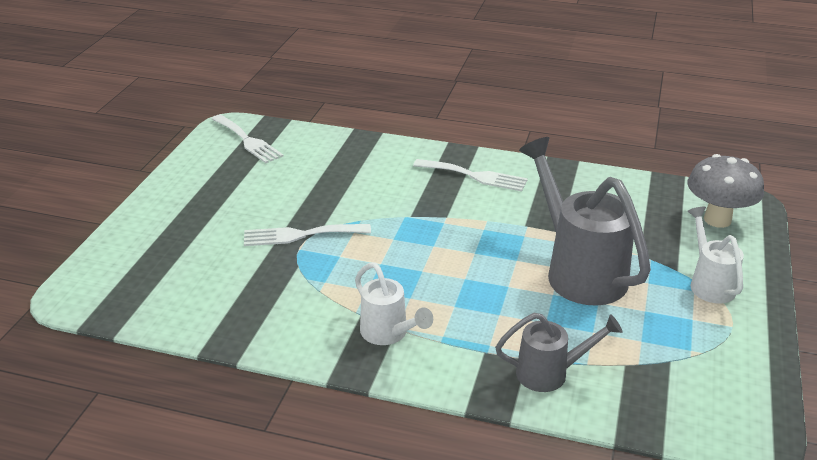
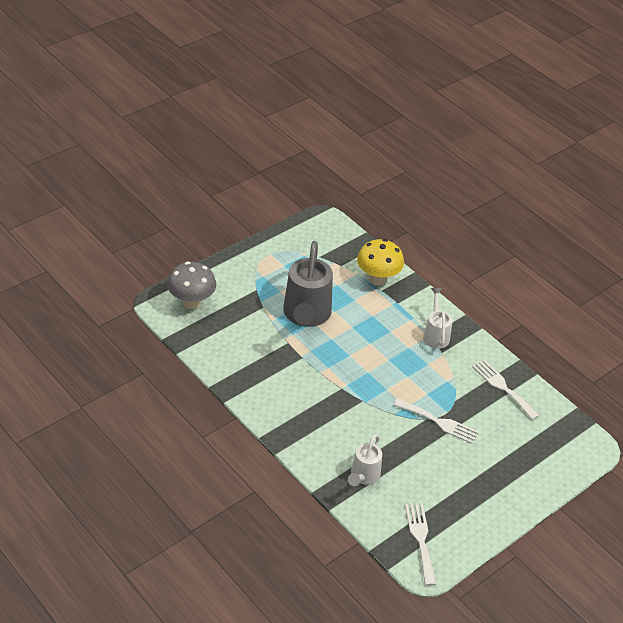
camera: 150 degrees left, 10 degrees up
white fork [413,159,528,191] -> white fork moved to [472,359,539,420]
grey watering can [495,313,623,392] -> yellow mushroom [357,239,404,285]
white watering can [687,207,744,304] -> white watering can moved to [348,434,382,486]

